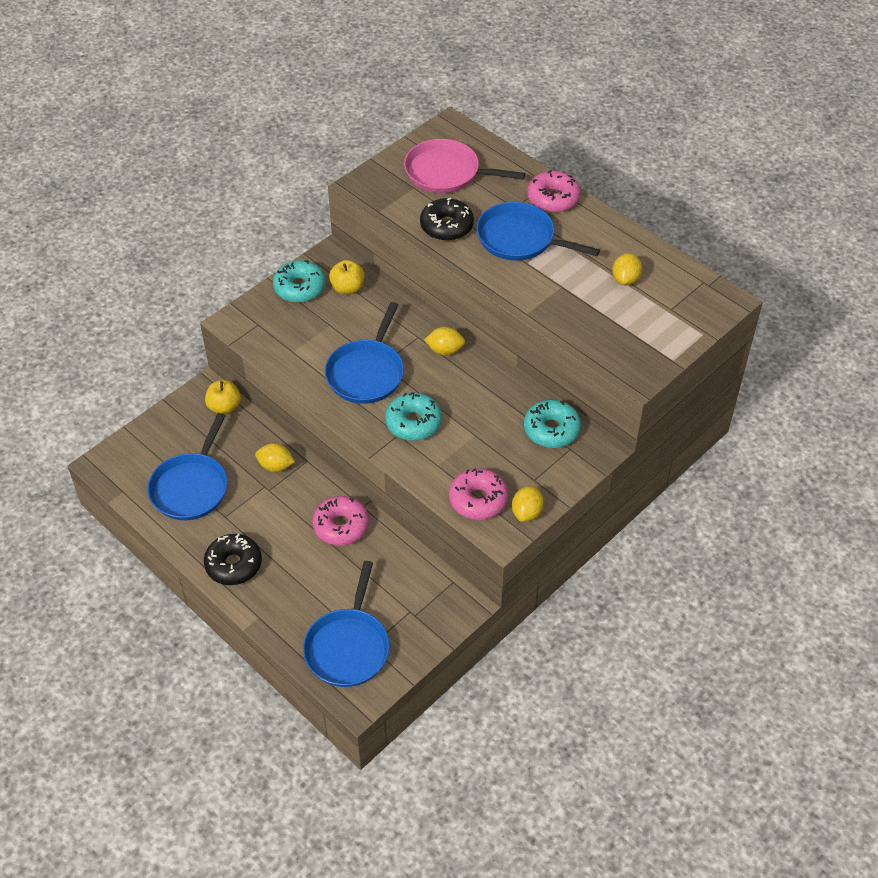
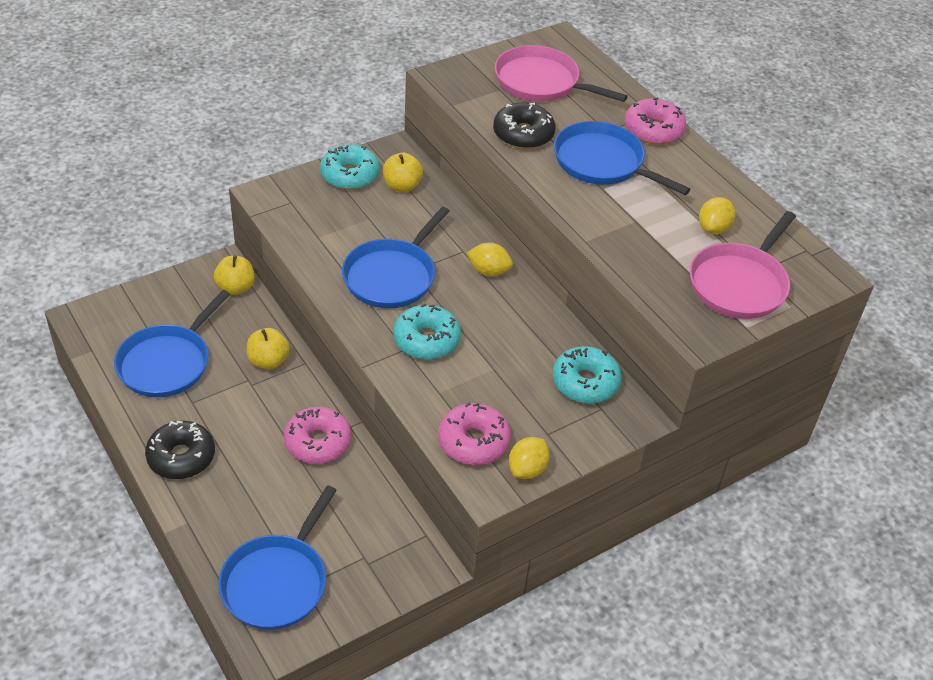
camera: 10 degrees right, 5 degrees down
yellow lemon [255,443,295,472] -> yellow apple [247,328,290,369]
none -> pink pan [689,211,796,319]

